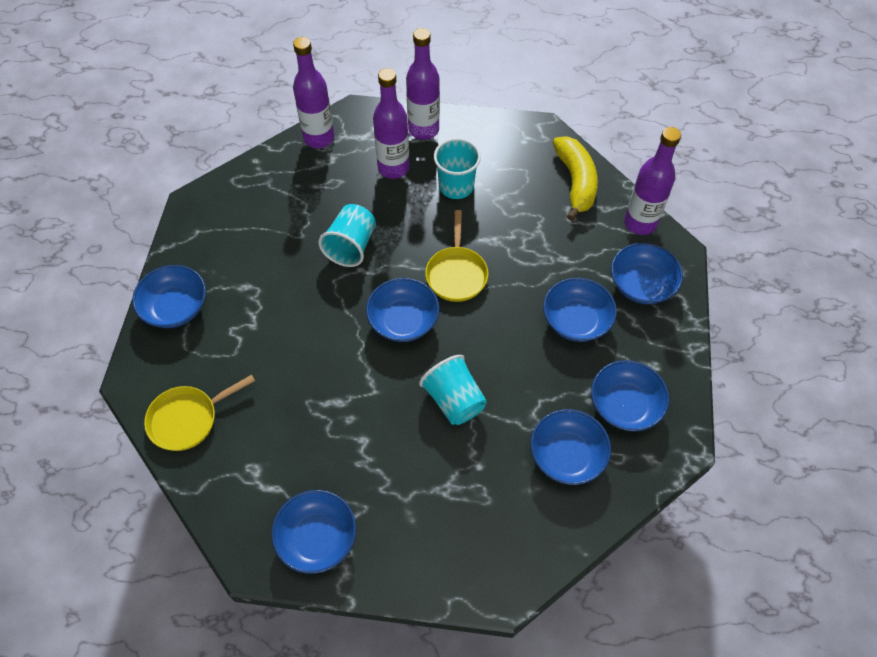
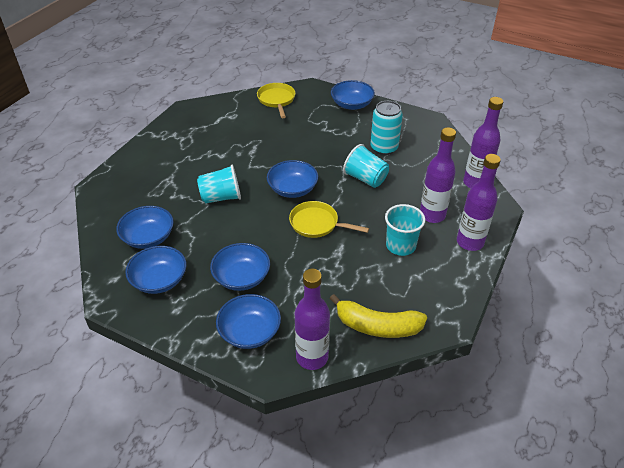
camera: 110 degrees right, 15 degrees down
blue bowl [271,490,356,574] -> none
none -> turquoise can [370,101,403,155]

